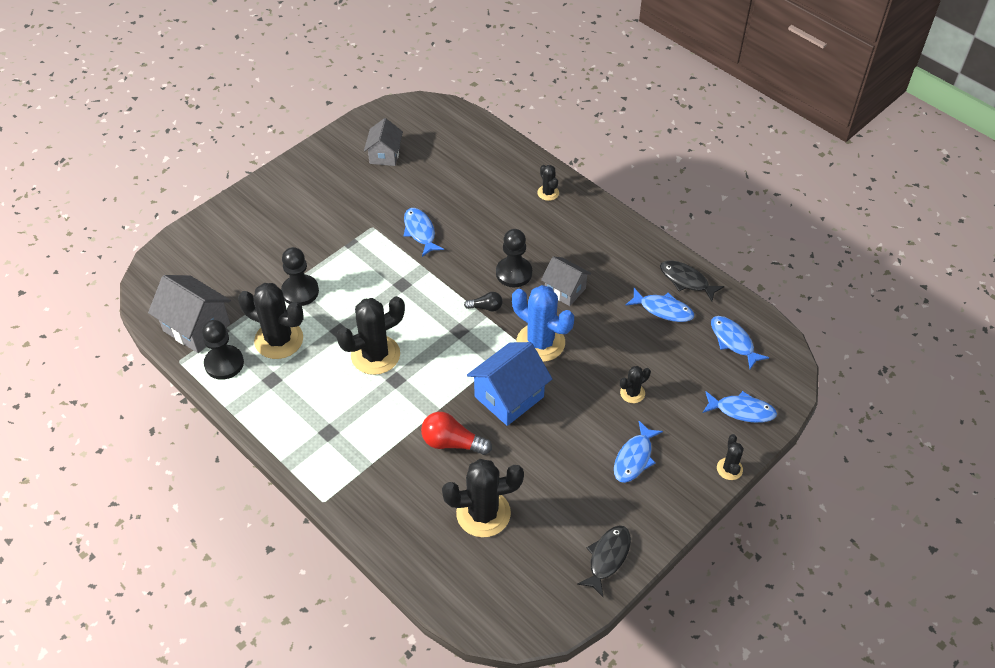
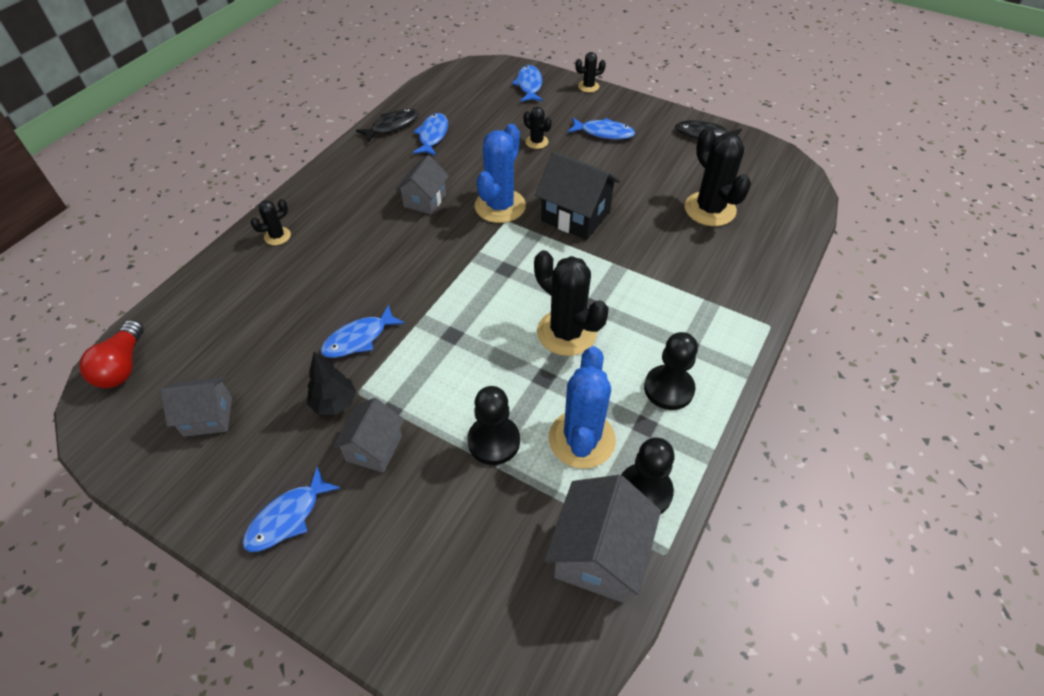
camera: 105 degrees left, 0 degrees up
black cactus [238,283,304,359] -> blue cactus [549,346,616,469]
red light bulb [421,412,492,455] -> red light bulb moved to [79,320,144,388]
black light bulb [464,292,503,312] -> none
blue house [467,342,552,426] -> black house [535,151,620,240]
black pawn [496,229,532,287] -> black pawn moved to [644,332,698,410]
black fish [660,260,725,301] -> black fish turned 150 degrees counterclockwise [356,109,419,143]
blue fish [711,316,769,369] -> blue fish moved to [242,467,341,552]
none -> black tree [307,352,356,415]
none -> grey house [332,398,404,473]

